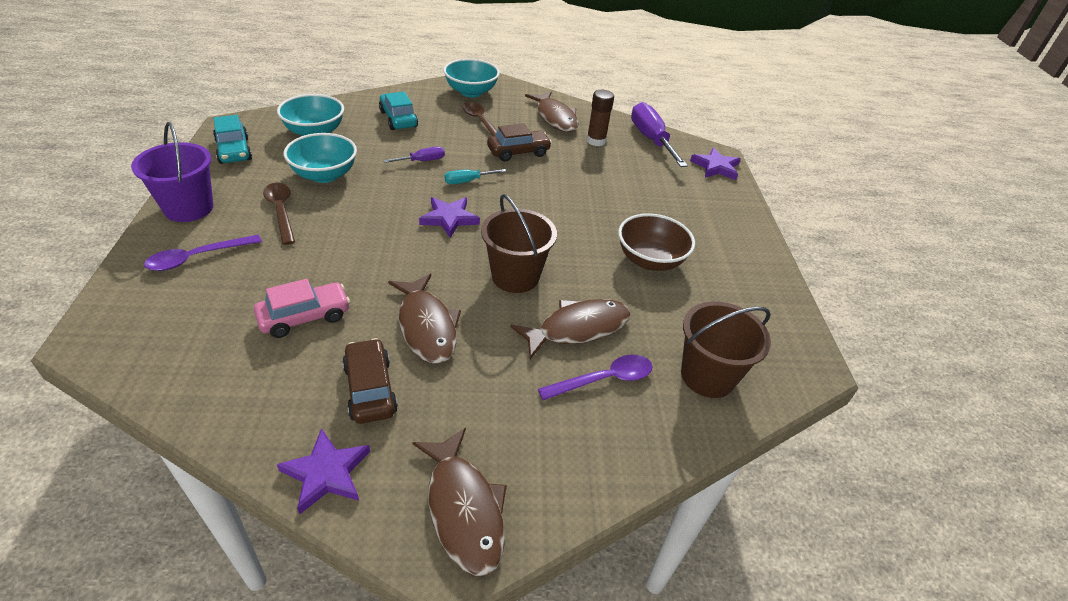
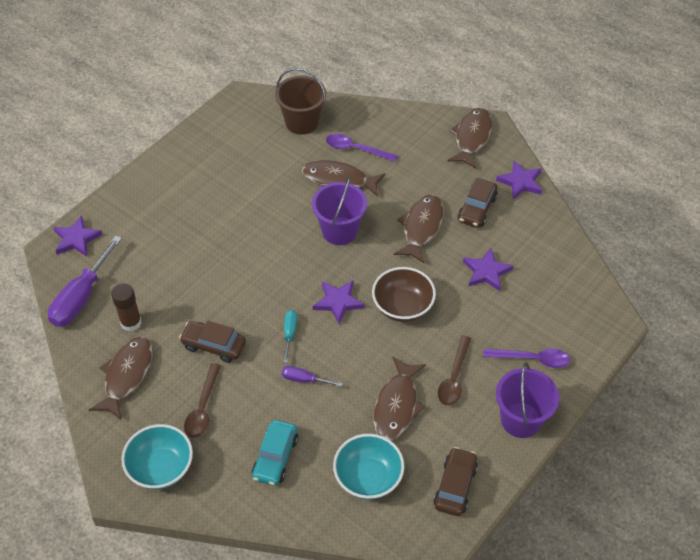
camera: 135 degrees left, 10 degrees up
turquoise car [213,115,252,164] -> brown car [433,447,478,516]
pink car [254,279,350,338] -> purple star [463,248,513,291]
turquoise bowl [284,133,357,183] -> brown fish [373,356,426,440]
turquoise screwdriver [444,169,506,184] -> turquoise screwdriver turned 105 degrees counterclockwise [283,310,297,363]
brown bucket [481,194,557,293] -> purple bucket [312,176,367,245]
brown bowl [618,213,695,271] -> brown bowl moved to [372,267,436,322]

